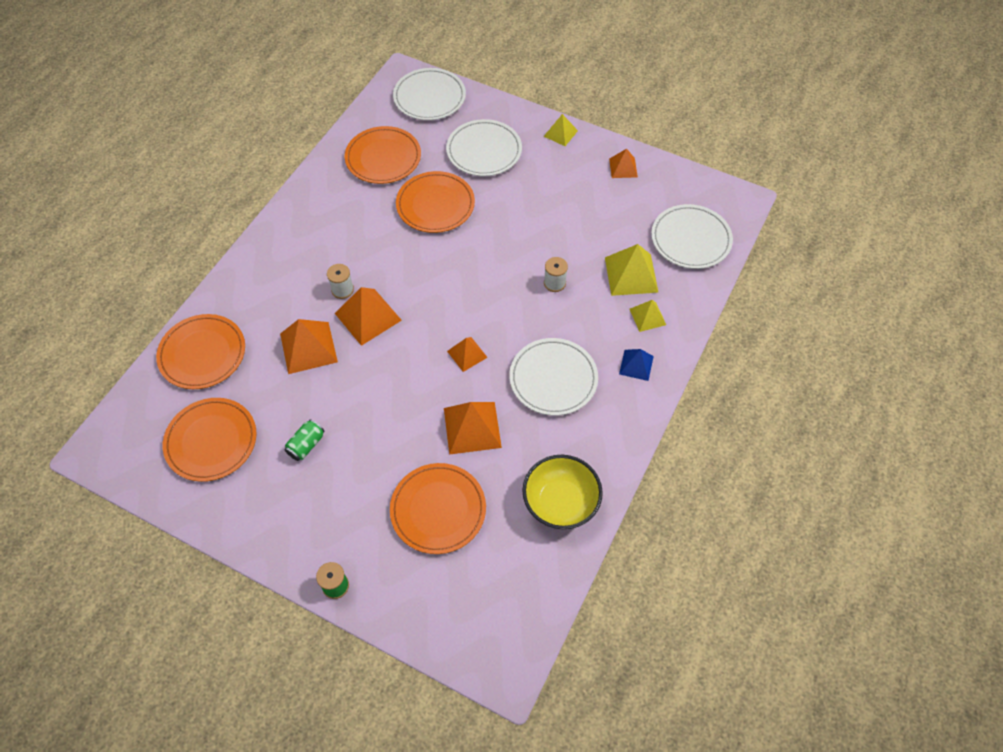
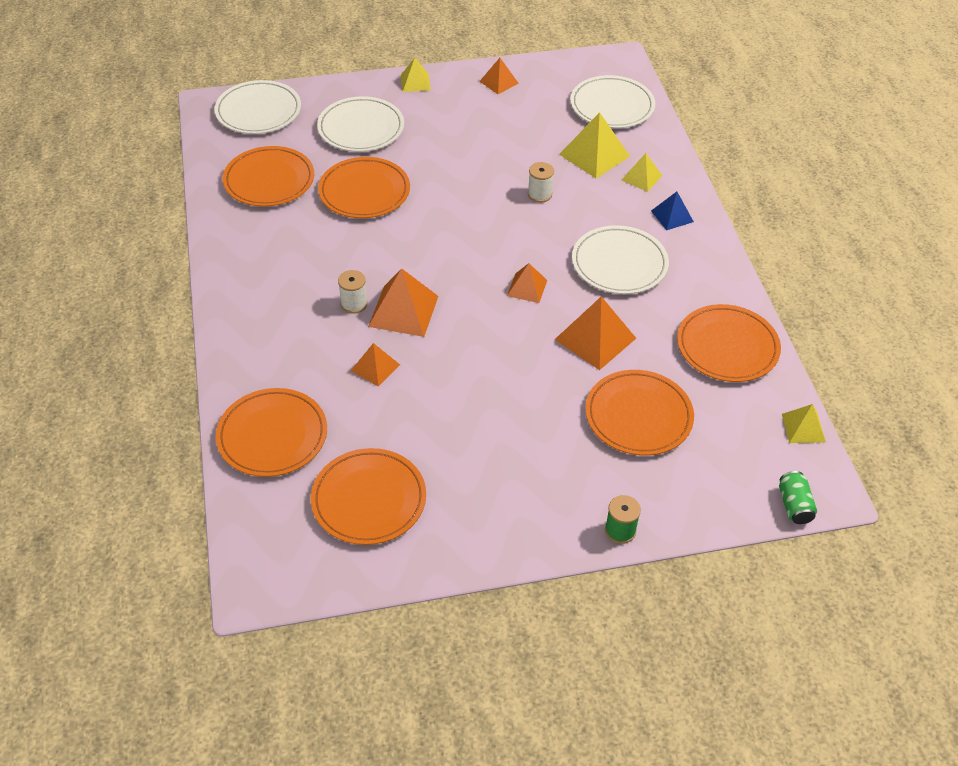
camera: 40 degrees left, 10 degrees down
orange pyramid [280,319,338,374] -> orange pyramid [351,343,400,387], size x0.59
green can [284,419,325,461] -> green can moved to [779,471,817,524]
yellow bowl [522,455,603,529] -> orange plate [677,304,781,382]
none -> yellow pyramid [782,404,826,443]

